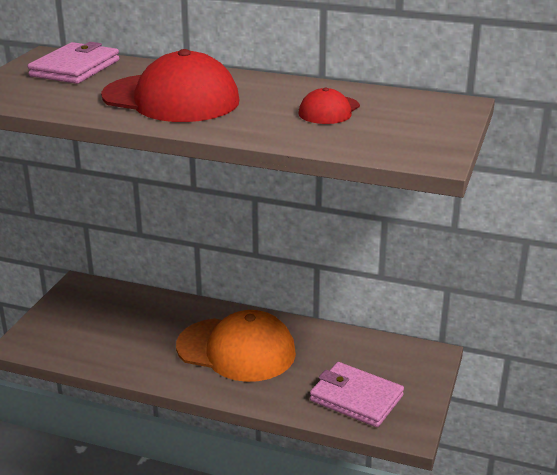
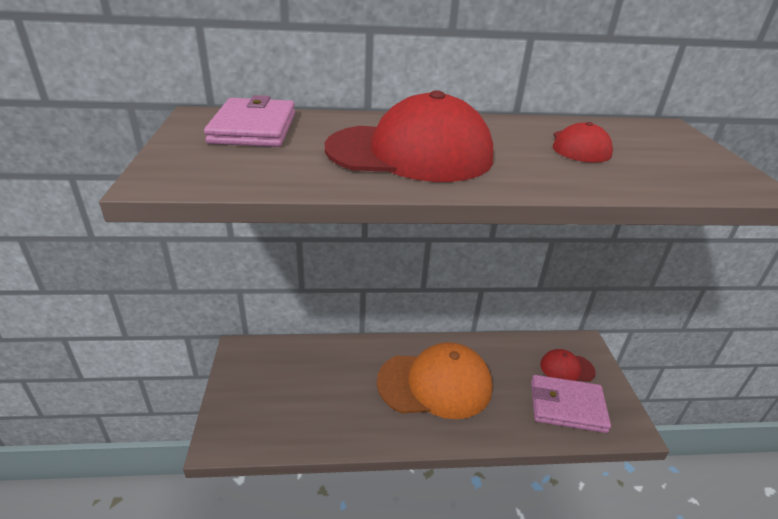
camera: 25 degrees left, 5 degrees up
none -> red cap [540,349,596,382]

